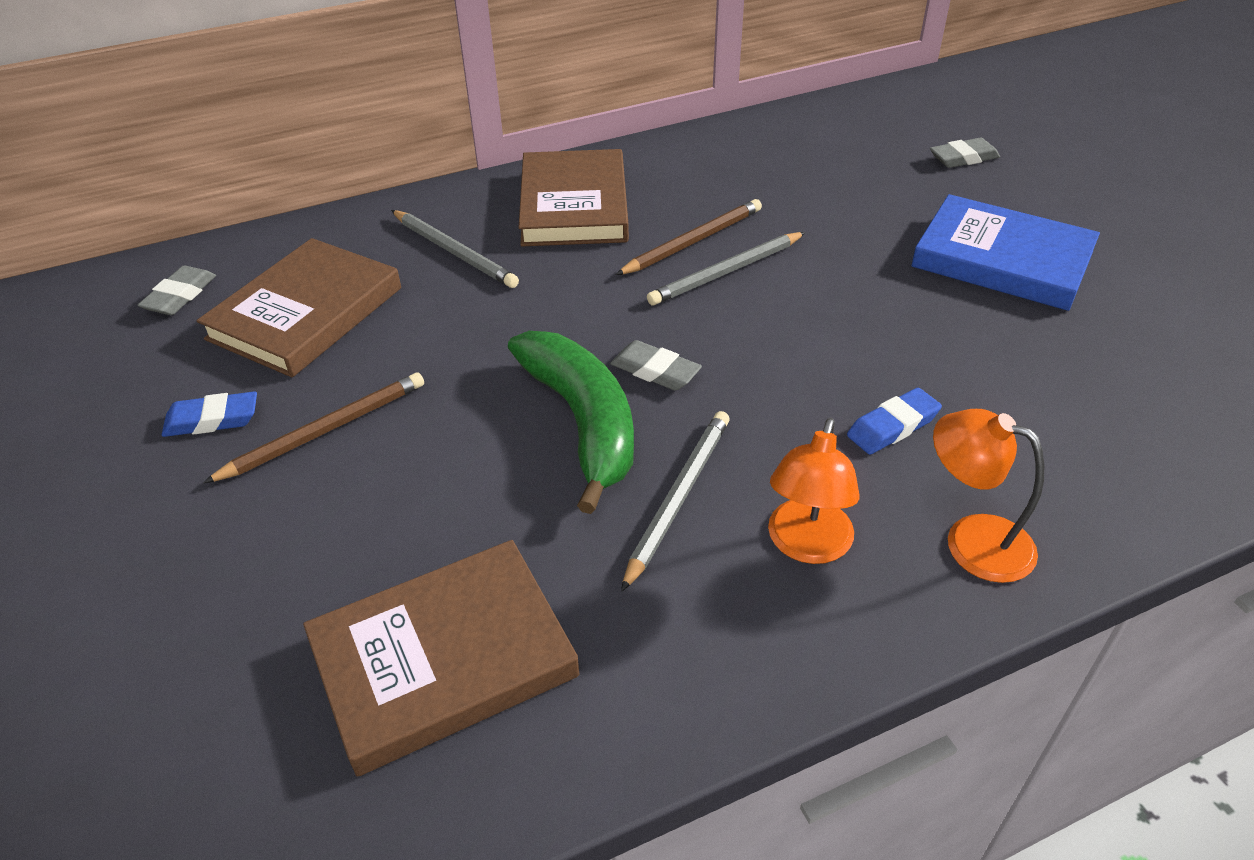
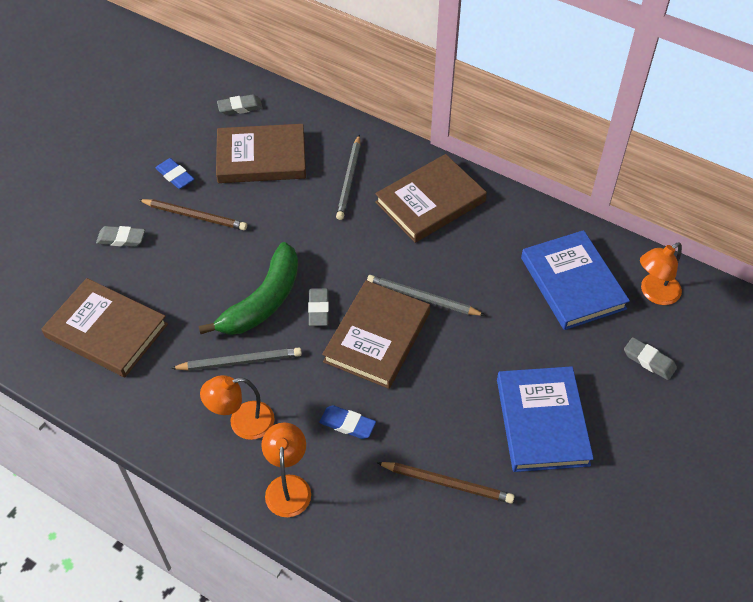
camera: 55 degrees right, 10 degrees up
brown pencil [616,199,762,275] -> brown pencil moved to [376,462,515,504]
none -> grey eraser [96,226,145,247]
none -> brown book [322,280,430,389]
none -> blue book [521,230,630,330]
none -> orange lamp [640,243,682,305]

